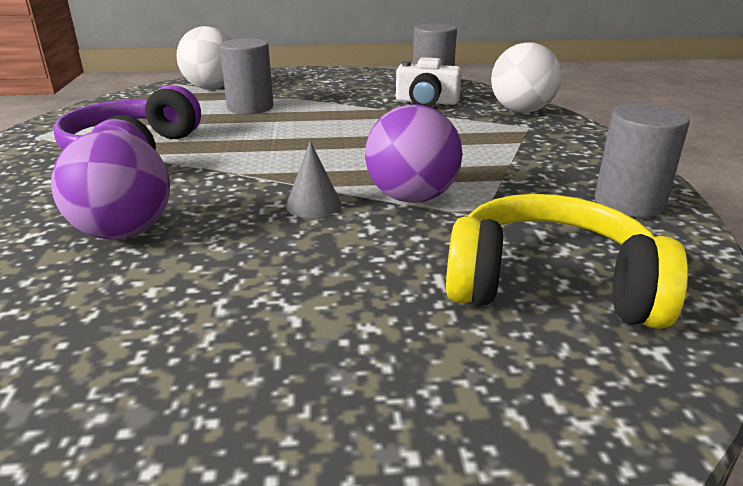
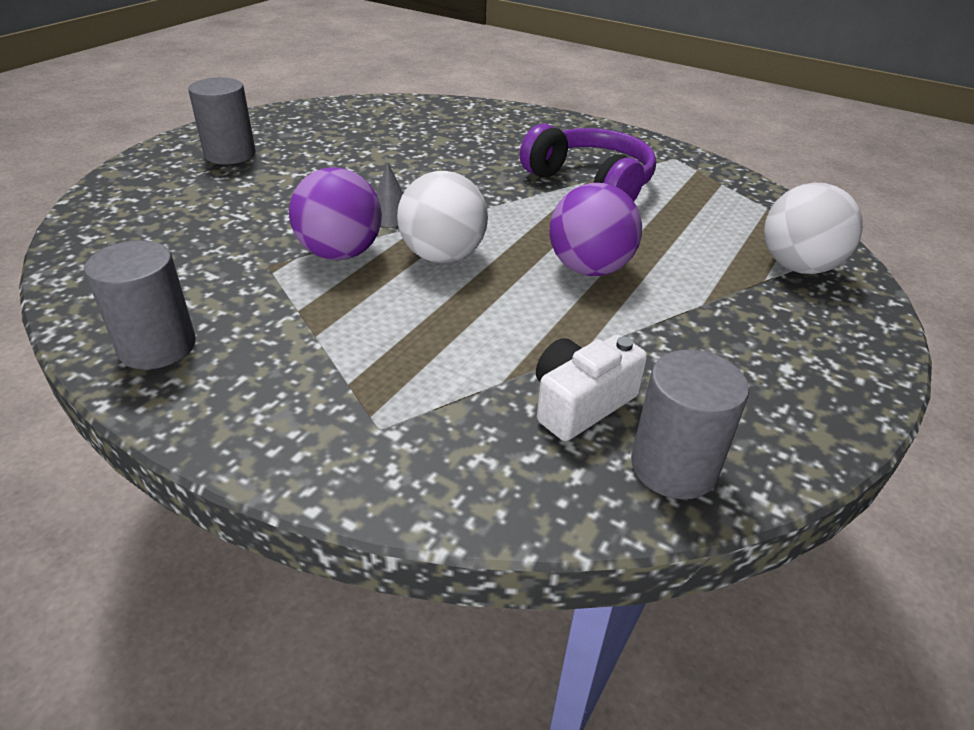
camera: 125 degrees right, 10 degrees up
purple ball [51,130,170,240] -> purple ball moved to [550,183,642,276]
grey cylinder [219,38,274,114] -> grey cylinder moved to [188,77,256,164]
yellow headphones [446,194,688,329] -> none
white ball [491,42,561,113] -> white ball moved to [397,171,488,263]

